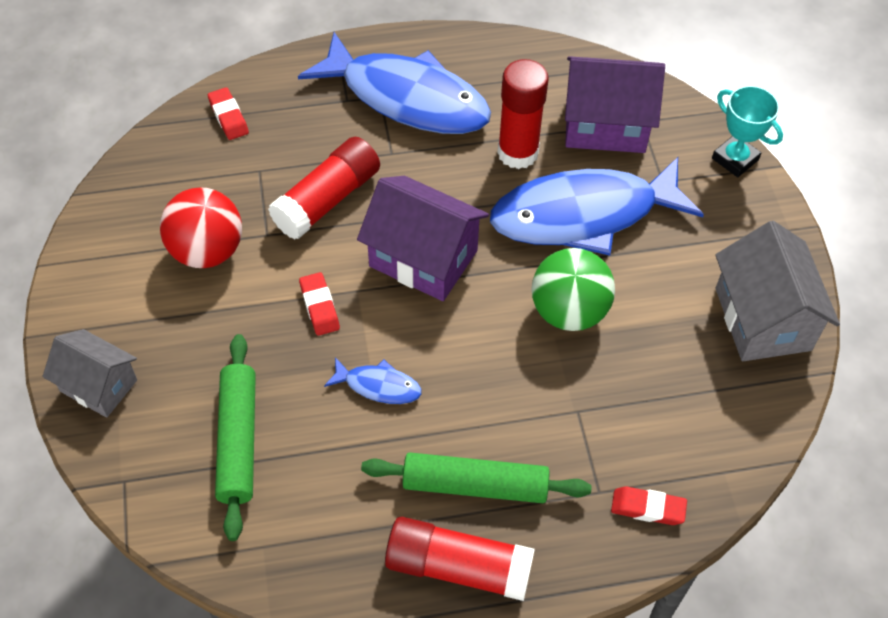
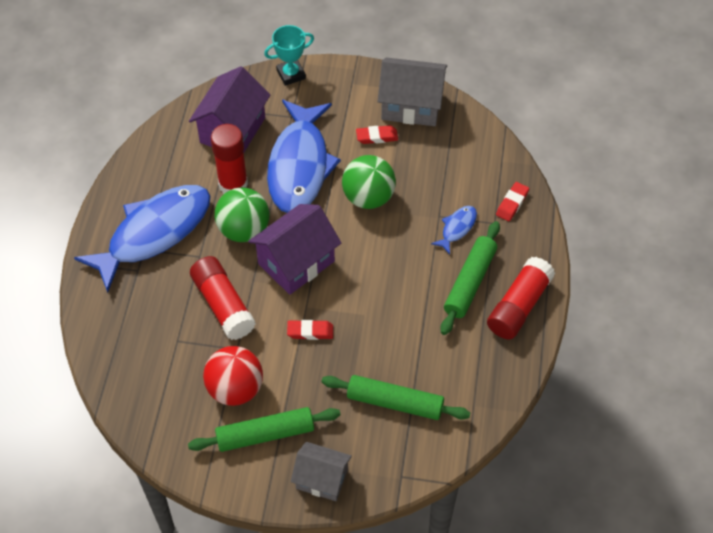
camera: 70 degrees left, 0 degrees up
grey house [43,329,137,418] -> grey house turned 60 degrees clockwise [291,442,352,501]
red eraser [208,87,249,140] -> red eraser moved to [356,125,398,144]
blue fish [324,357,422,404] -> blue fish moved to [431,206,477,254]
none -> green rolling pin [188,407,340,452]
none -> green ball [215,187,269,242]

